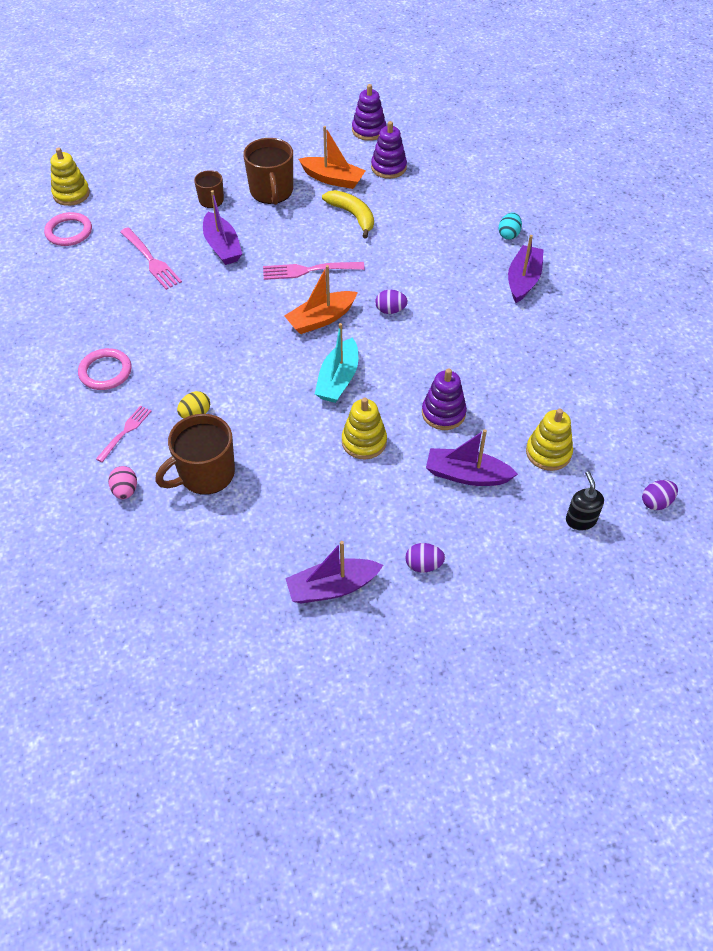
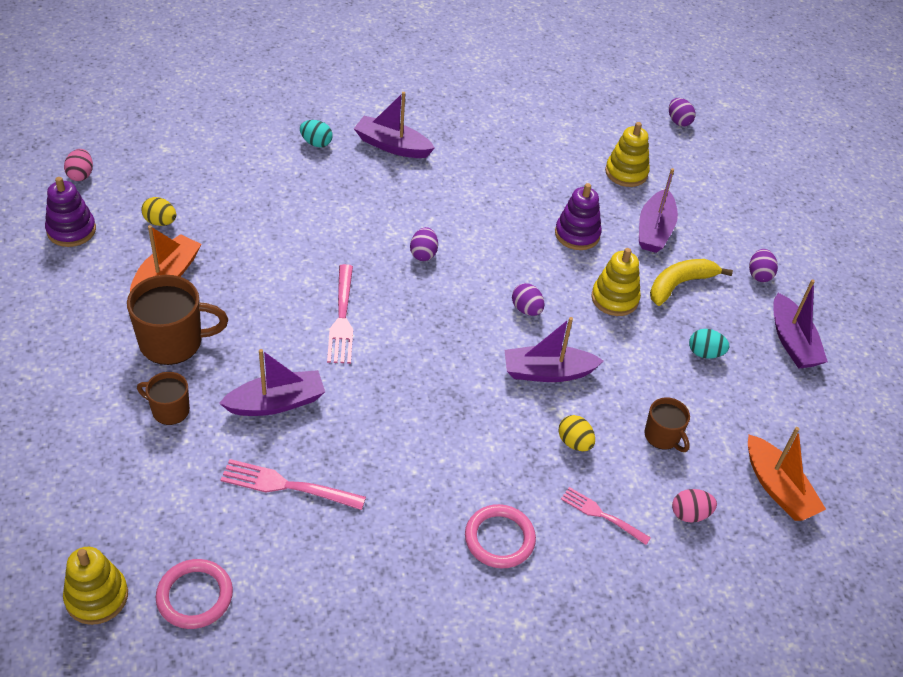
camera: 90 degrees left, 5 degrees down
pink fork [120,227,182,290] -> pink fork turned 135 degrees counterclockwise [220,459,366,510]
brown mug [155,414,235,495] -> brown mug [645,397,690,452], size x0.57
orange boat [284,265,358,334] -> orange boat moved to [748,427,826,521]
turquoise boat [315,323,358,403] -> purple egg [512,283,544,316]
yellow banana [322,190,374,238] -> yellow banana moved to [650,259,733,306]
purple stacking toy [371,121,407,179] -> yellow egg [141,197,176,226]
black soap dispenser [566,471,604,531] -> none
none -> pink egg [64,149,93,181]
none -> purple boat [504,317,603,382]
none -> turquoise egg [689,329,729,358]

